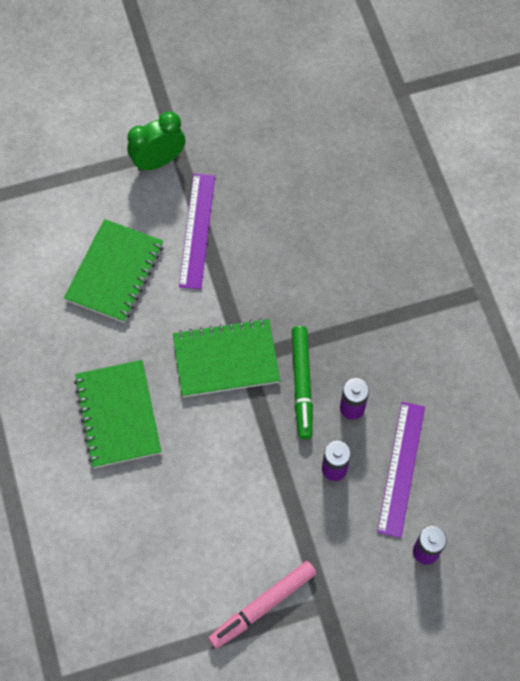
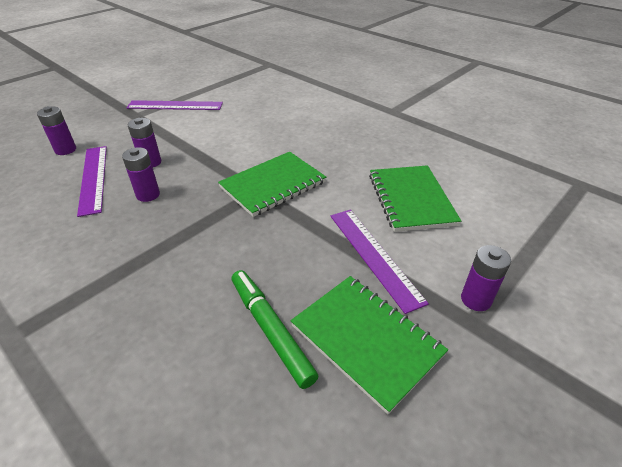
camera: 150 degrees right, 25 degrees down
green notebook [74,360,162,468] -> green notebook moved to [291,276,448,414]
green clock [127,111,185,172] -> purple battery [461,245,511,311]
pink marker [209,561,316,649] -> purple ruler [126,100,223,110]
green marker [292,326,313,439] -> green marker moved to [232,270,318,389]

